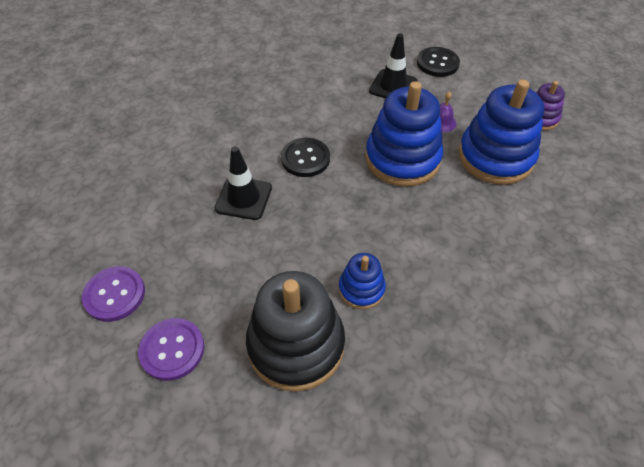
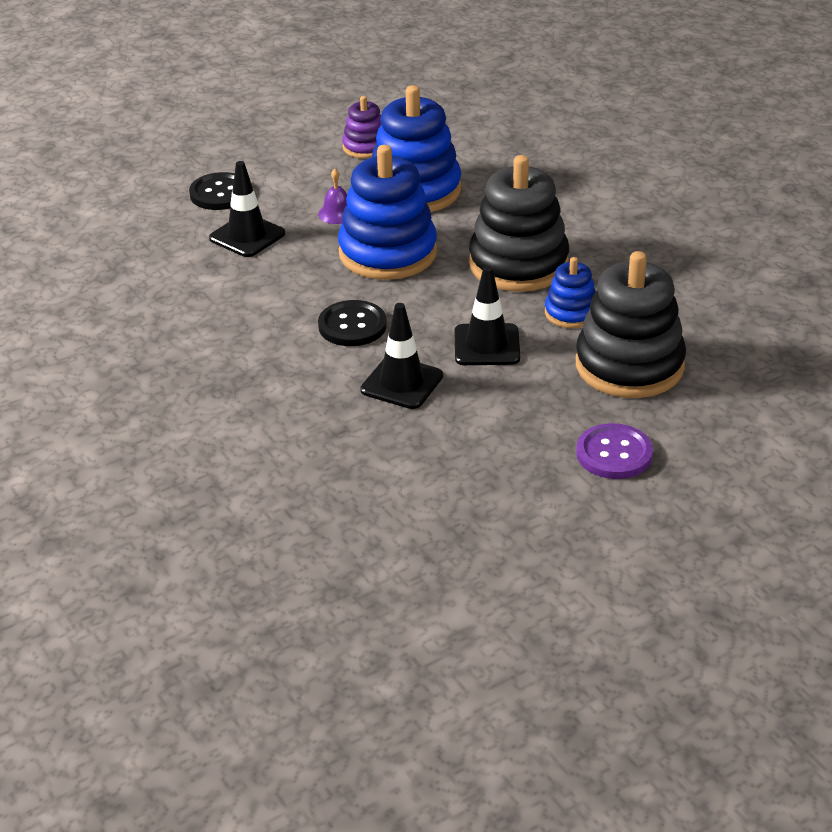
camera: 75 degrees left, 15 degrees down
purple button [82,266,145,322] -> none
none -> black traffic cone [454,266,520,365]
none -> black stacking toy [469,155,569,292]

